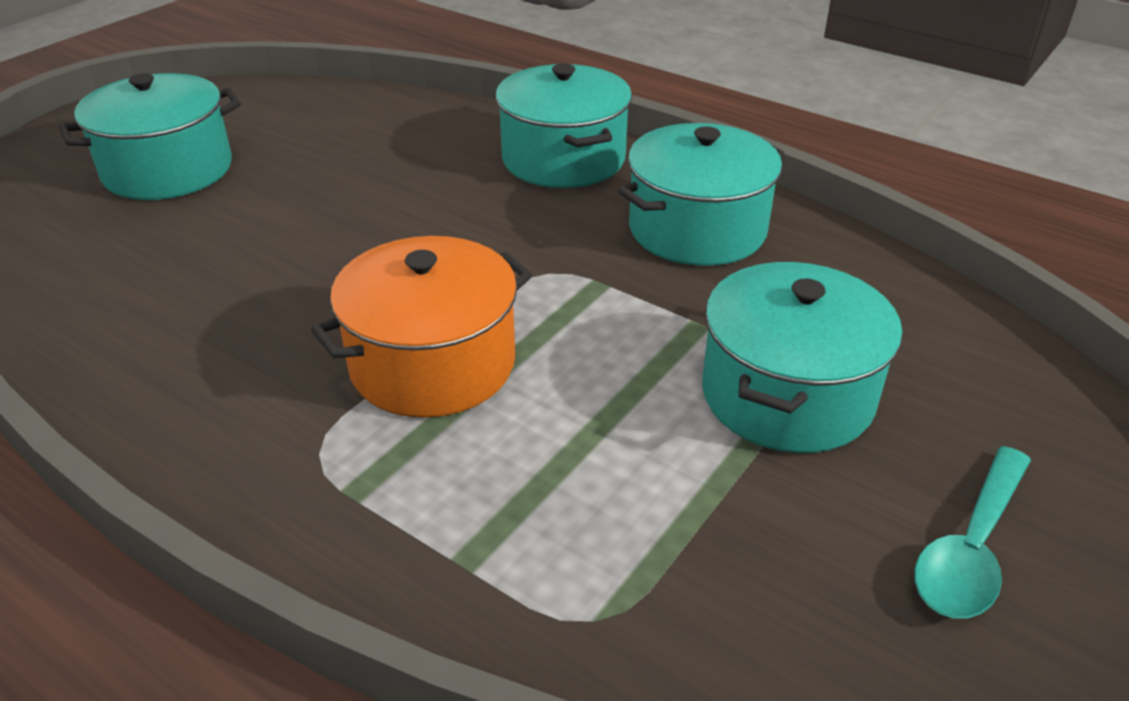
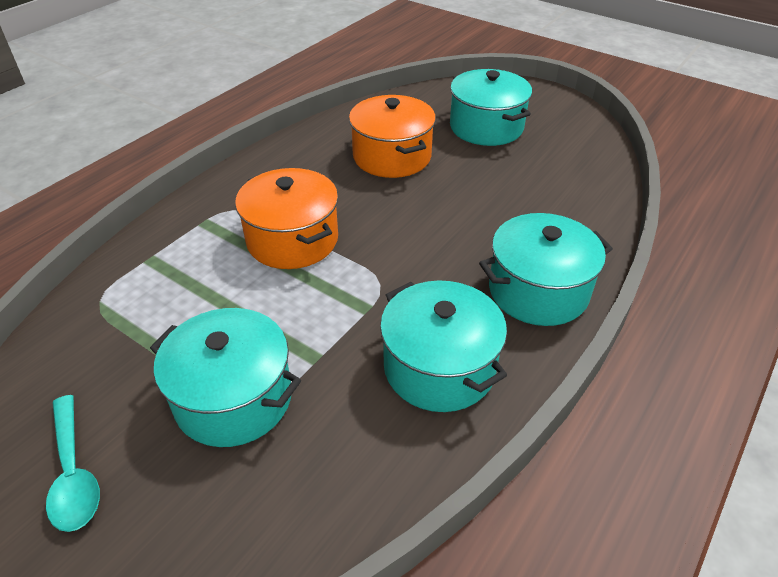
camera: 90 degrees right, 5 degrees up
turquoise spoon [914,446,1031,619] -> turquoise spoon turned 150 degrees counterclockwise [46,395,100,532]
none -> orange pot [349,95,436,178]

